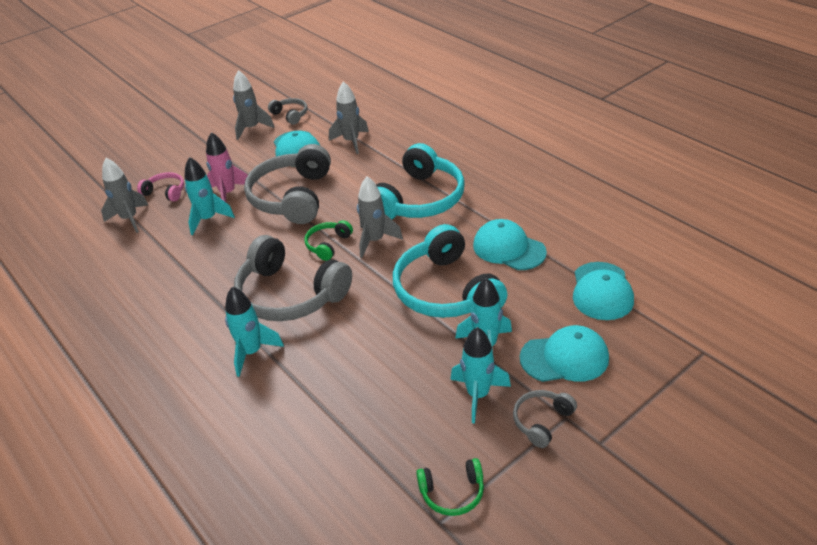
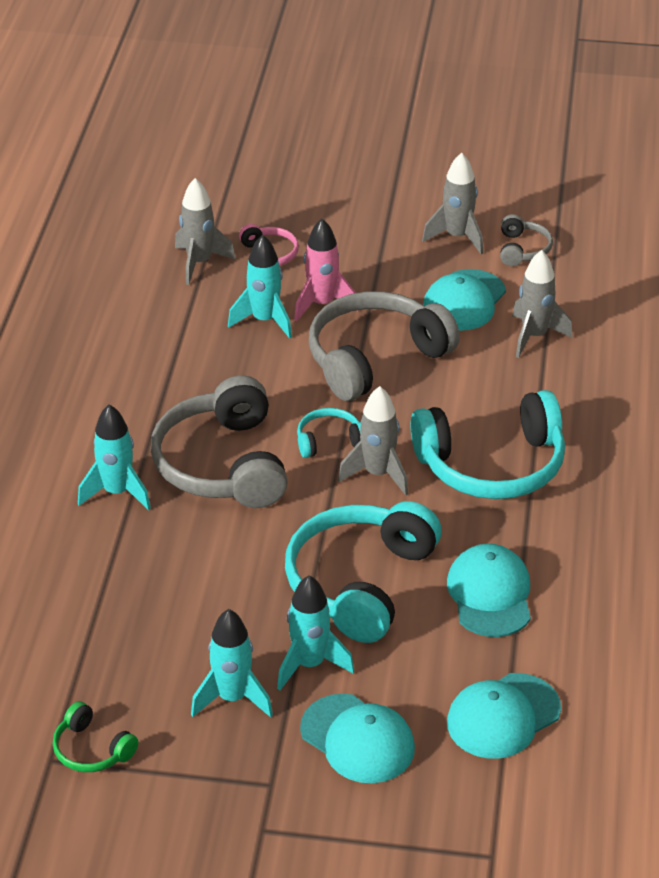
camera: 45 degrees right, 0 degrees up
green headphones [304,220,353,261] -> turquoise headphones [297,408,361,458]
grey headphones [513,390,577,448] -> none

